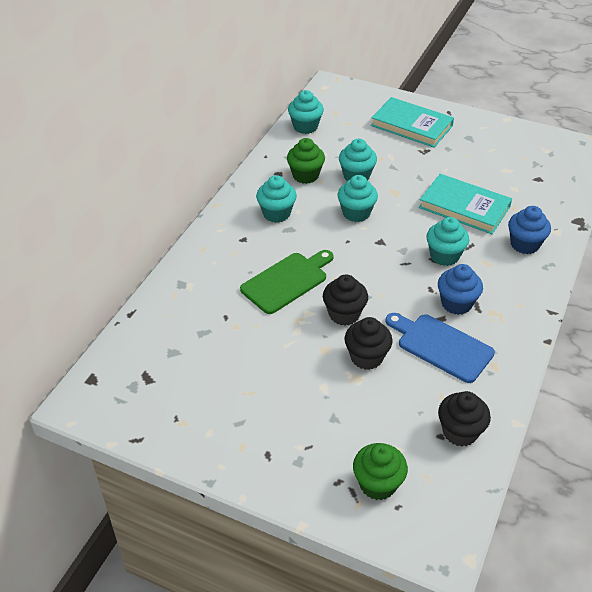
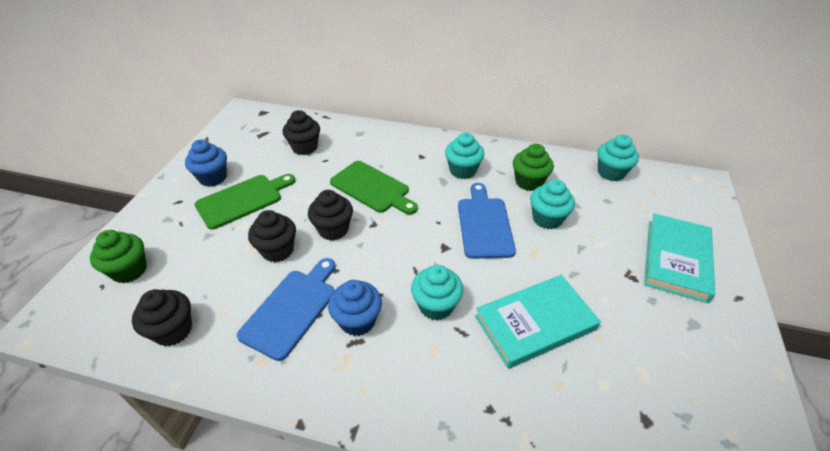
camera: 80 degrees right, 0 degrees up
turquoise cupcake [338,175,378,222] -> blue cutting board [458,183,516,259]
turquoise book [419,174,512,234] -> turquoise book turned 45 degrees clockwise [475,275,601,369]
blue cupcake [508,206,551,254] -> blue cupcake moved to [185,139,227,187]
none -> green cutting board [194,174,296,230]
none -> black cupcake [283,110,320,155]

